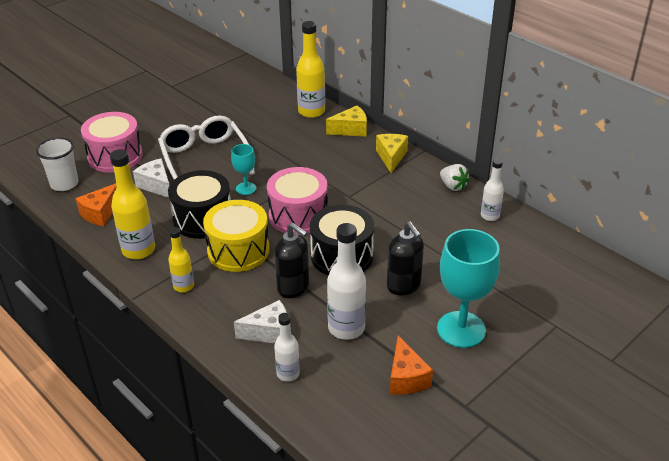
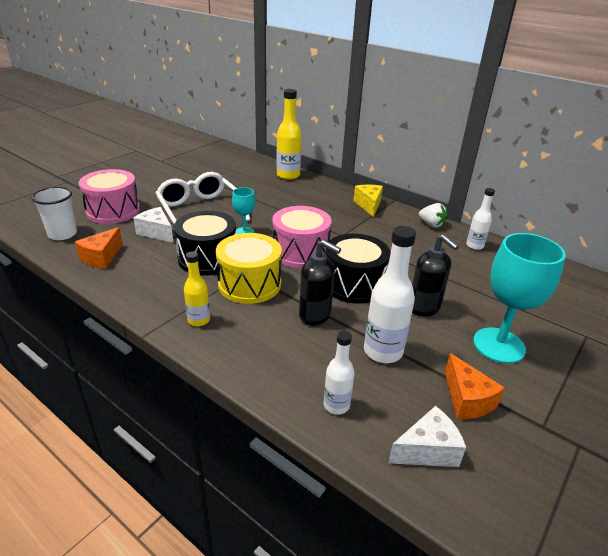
camera: 10 degrees left, 5 degrees down
yellow bottle [110,149,155,259] -> none
white cheese [234,300,287,343] -> white cheese moved to [388,406,466,467]
yellow cheese [326,106,367,136] -> none

